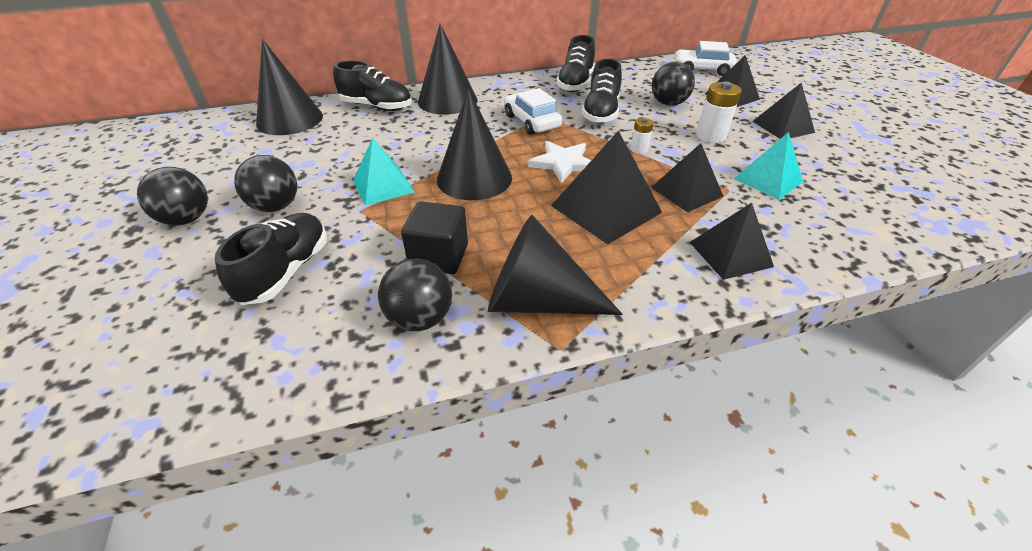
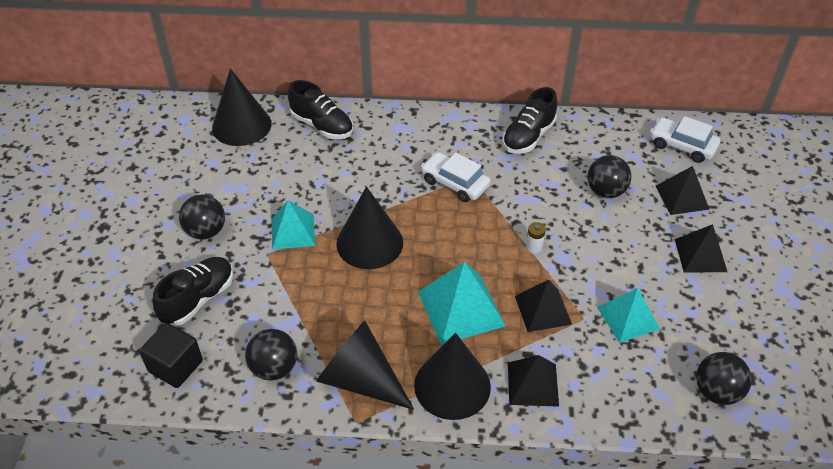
camera: 20 degrees right, 5 degrees up
black ball [137,167,208,226] -> black ball moved to [696,352,752,405]
black cube [401,202,468,274] -> black cube moved to [139,323,203,388]
black cone [418,24,478,115] -> black cone moved to [414,333,491,420]
white car [505,88,562,135] -> white car turned 45 degrees counterclockwise [421,152,490,202]
white star [528,141,591,183] -> none
black pyramid [551,130,662,244] -> turquoise pyramid [418,262,506,345]
black shoe [582,59,622,124] -> none
white battery [696,81,742,143] -> none

